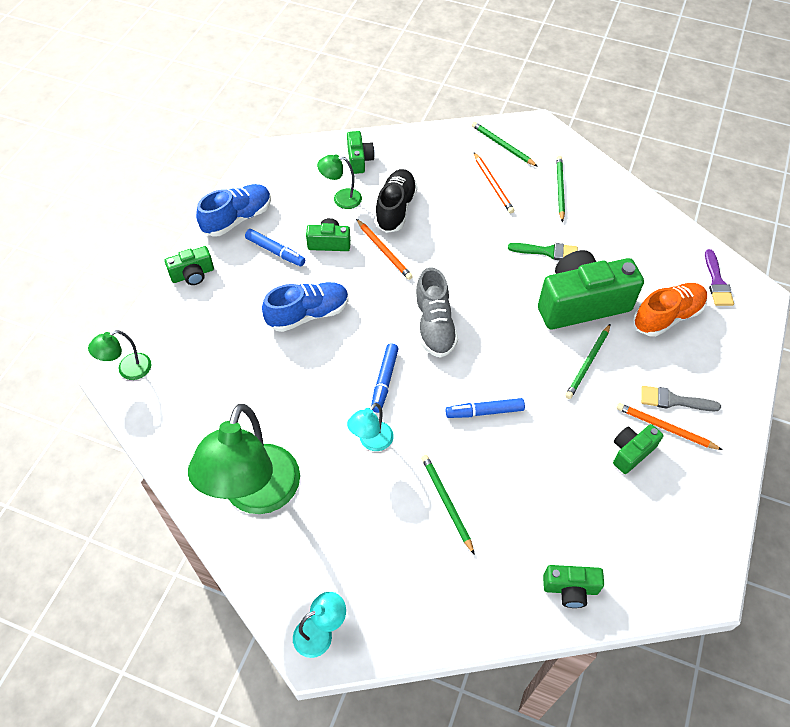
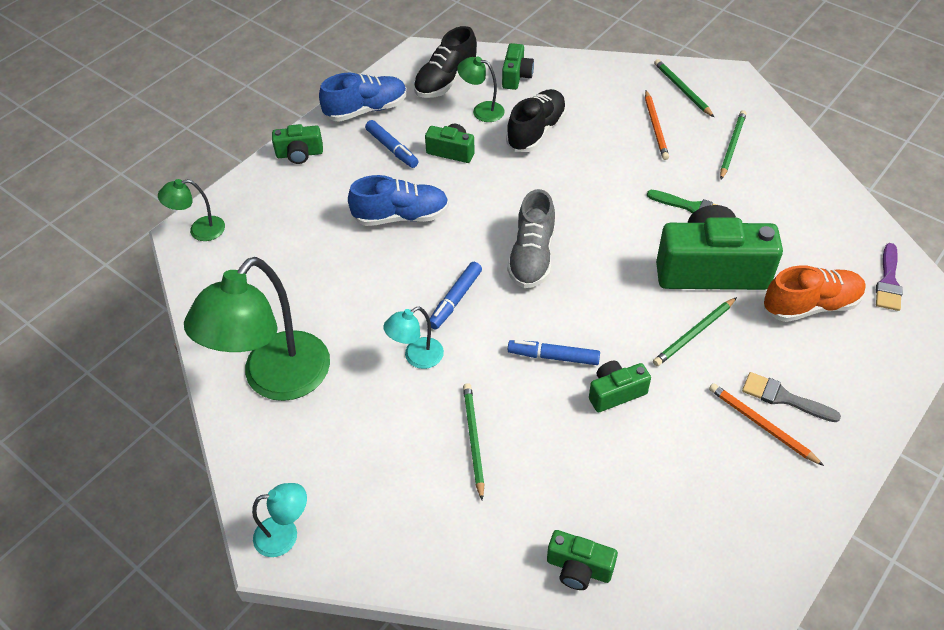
camera: 20 degrees right, 5 degrees down
orange pencil [356,219,413,280] -> none
green camera [613,424,663,474] -> green camera moved to [589,361,651,412]
none -> black shoe [414,26,478,98]

